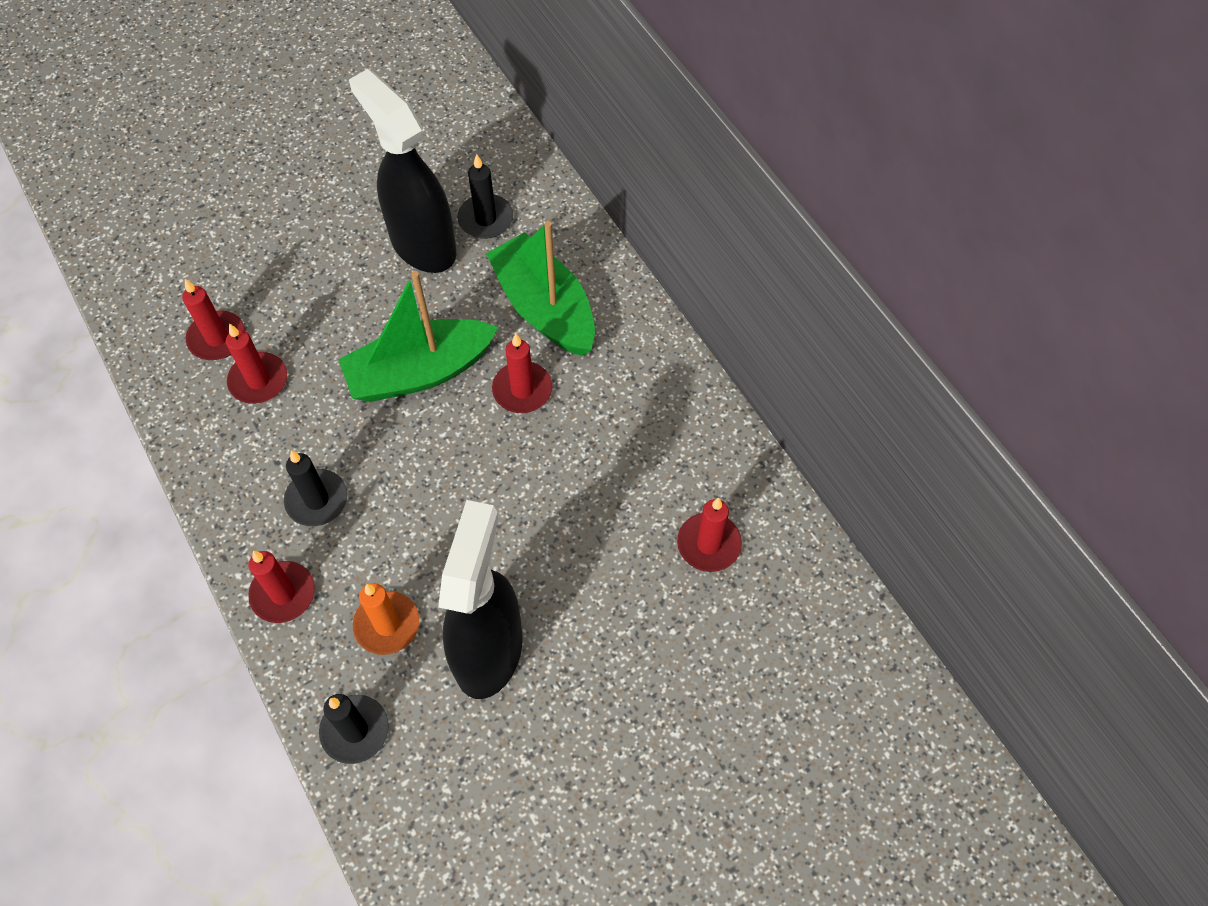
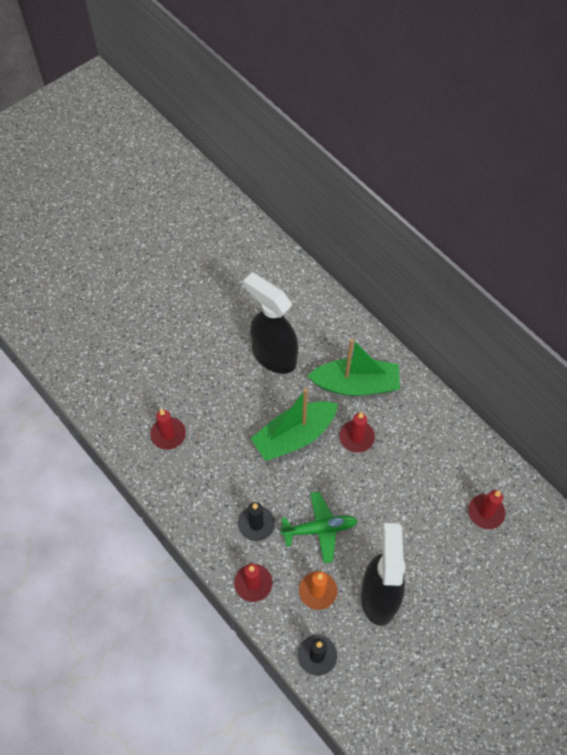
camera: 10 degrees left, 0 degrees up
red candle [226,323,287,404] -> none
black candle [457,154,513,239] -> none
green boat [486,221,595,356] -> green boat turned 135 degrees clockwise [308,338,400,396]
none -> green plane [280,492,358,563]

